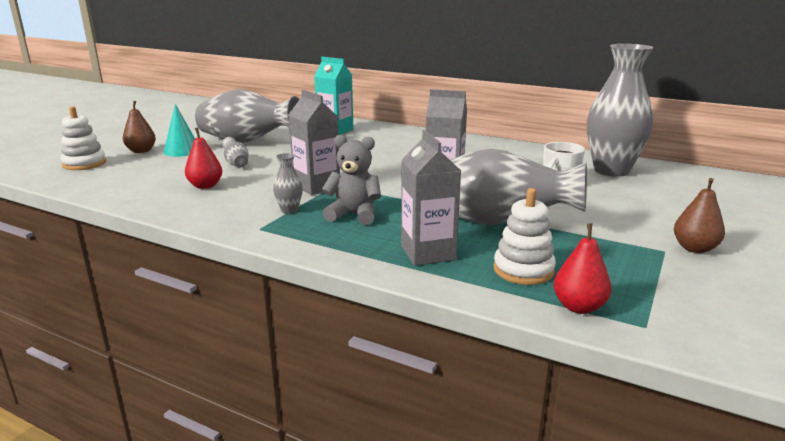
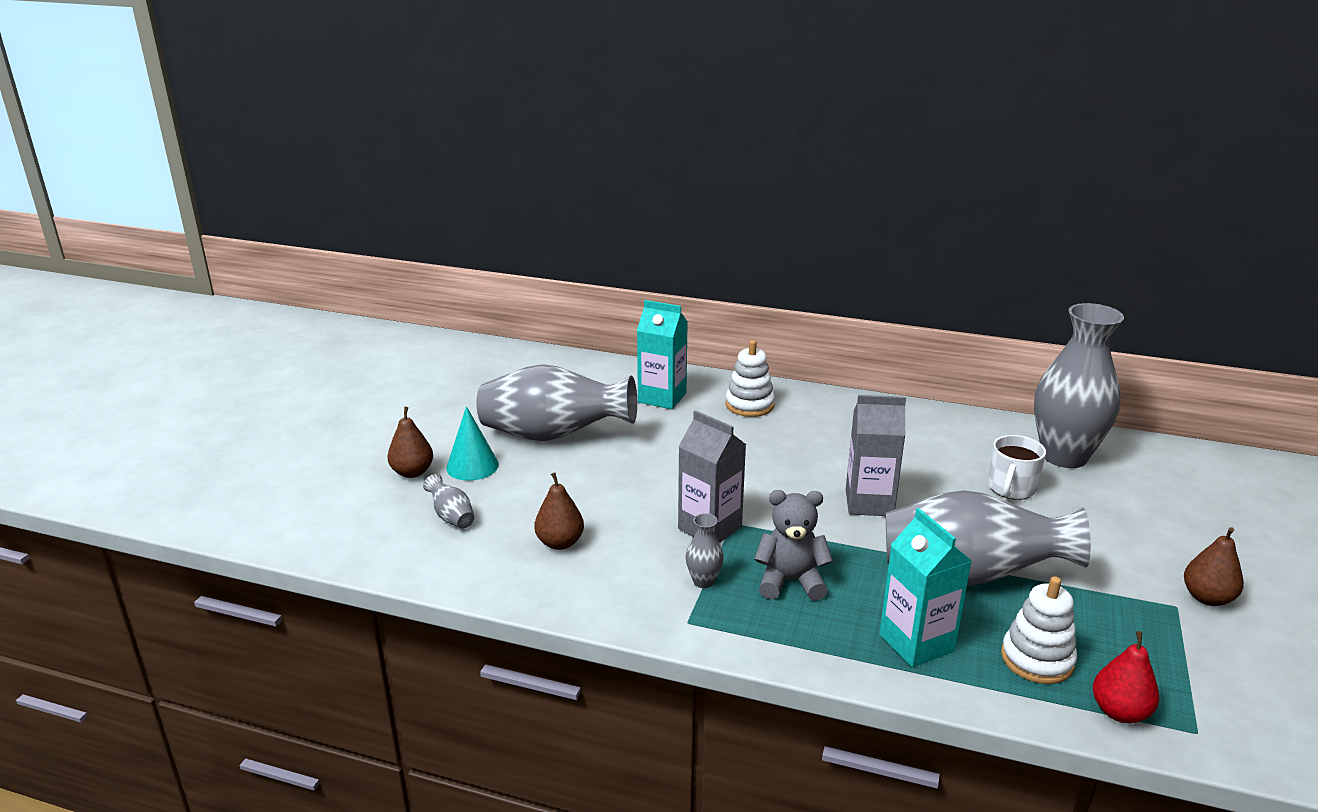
camera: 10 degrees left, 5 degrees up
white stacking toy [61,106,106,170] -> white stacking toy moved to [726,340,775,417]
red pear [185,128,223,189] -> brown pear [534,472,584,550]
grey vase [222,137,249,167] -> grey vase moved to [423,474,474,529]
grey carton [401,130,461,266] -> turquoise carton [879,508,972,667]

